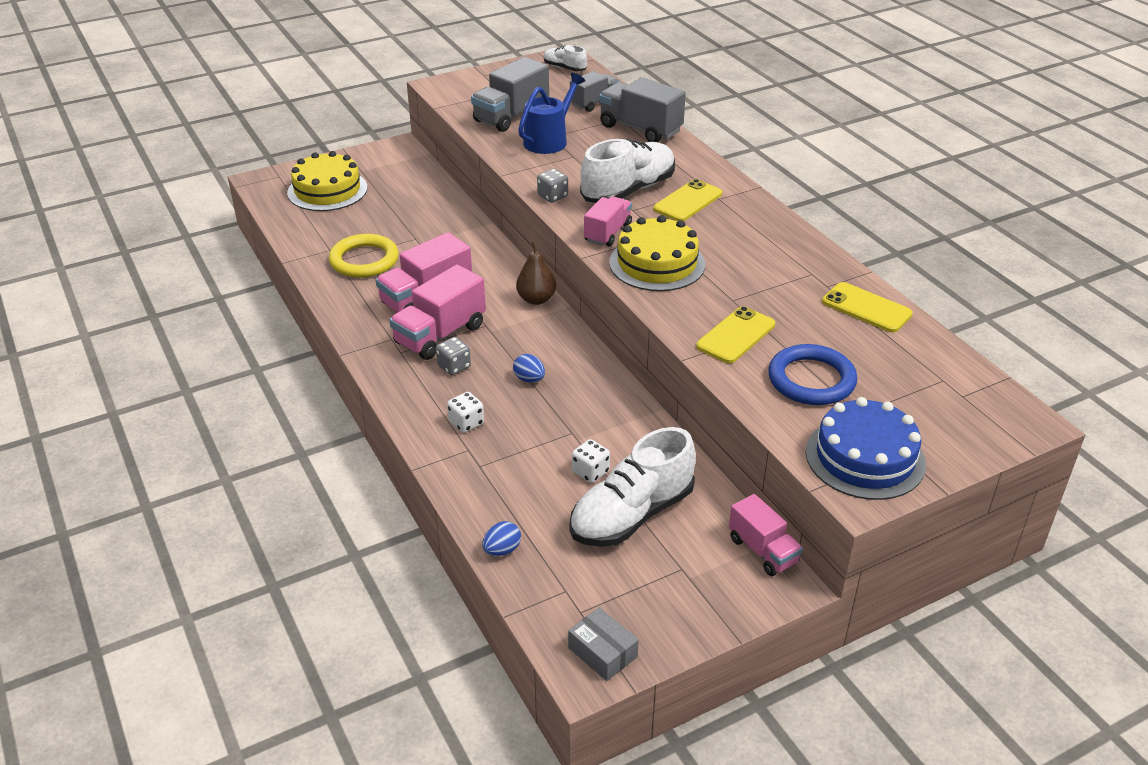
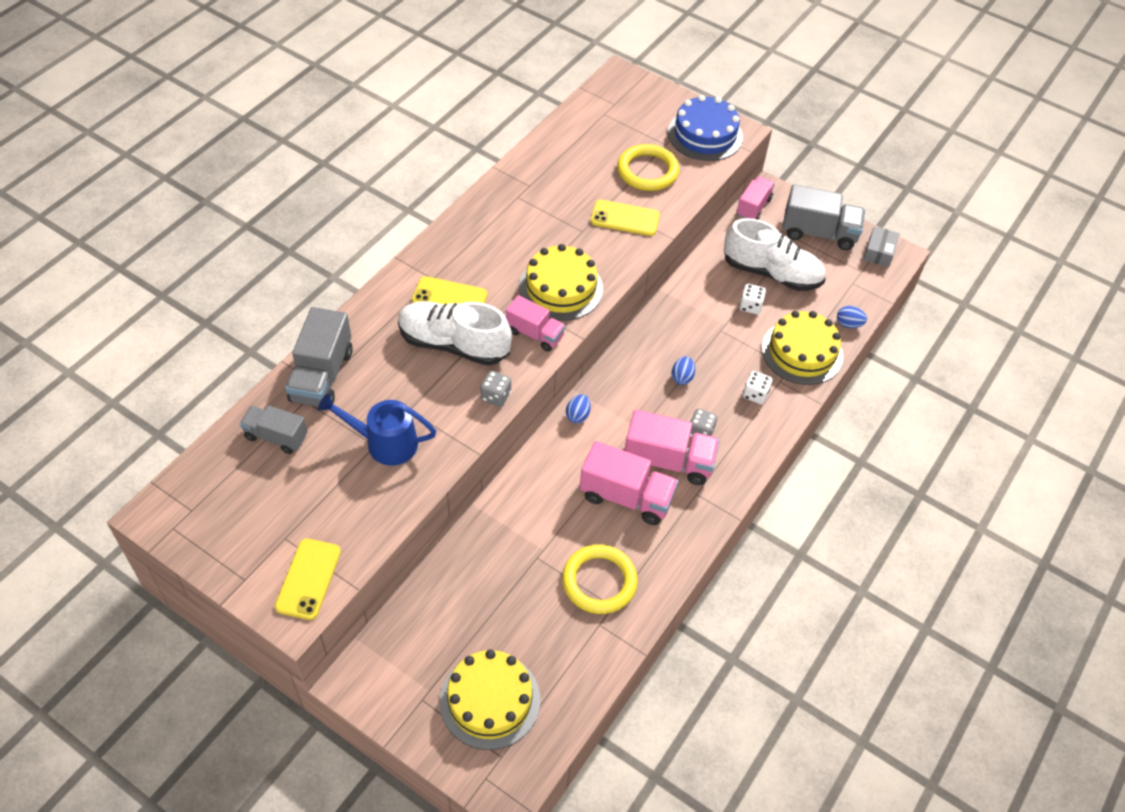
camera: 120 degrees left, 15 degrees up
grey truck [471,57,549,132] -> grey truck moved to [782,184,865,250]
brown pear [516,241,556,305] -> blue egg [566,394,591,424]
white shoe [544,45,587,71] -> none
pink truck [584,196,632,247] -> pink truck turned 150 degrees counterclockwise [506,295,566,352]
blue ring [768,344,857,405] -> yellow ring [617,144,680,191]
yellow phone [822,282,913,332] -> yellow phone moved to [275,539,341,620]
none -> yellow cake [762,311,843,385]

